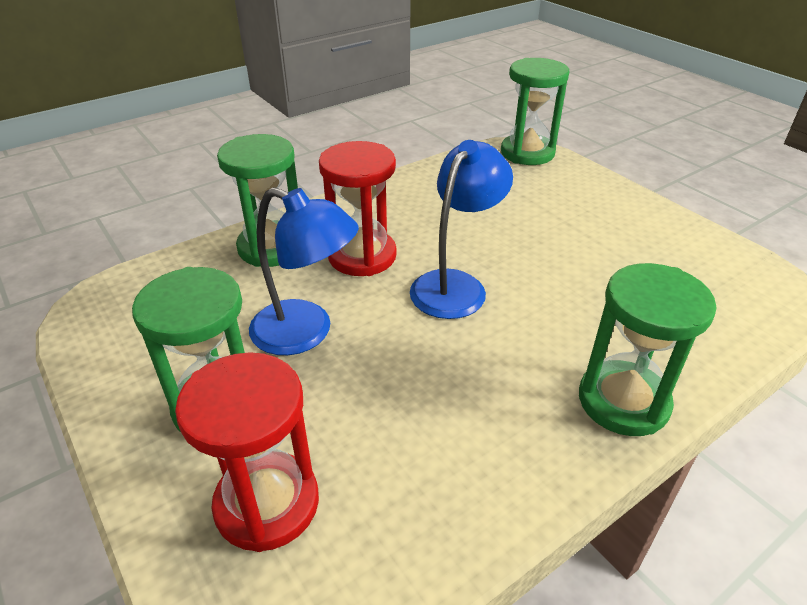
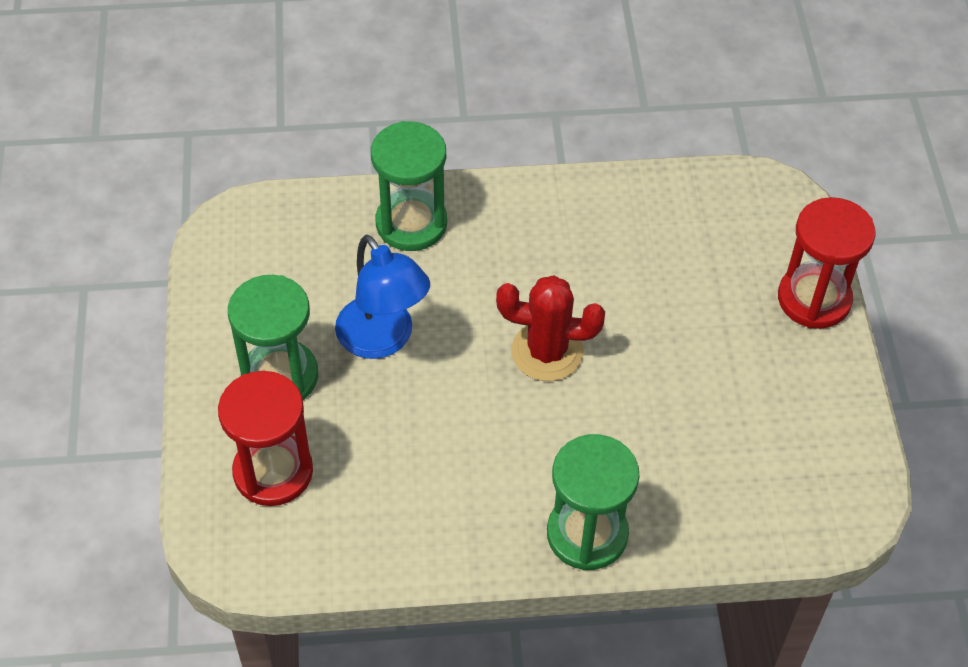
camera: 30 degrees right, 15 degrees up
red hourglass [319,141,397,276] -> red hourglass moved to [778,197,876,329]
blue lamp [410,140,513,319] -> red cactus [496,275,605,381]
green hourglass [501,58,570,165] -> none

